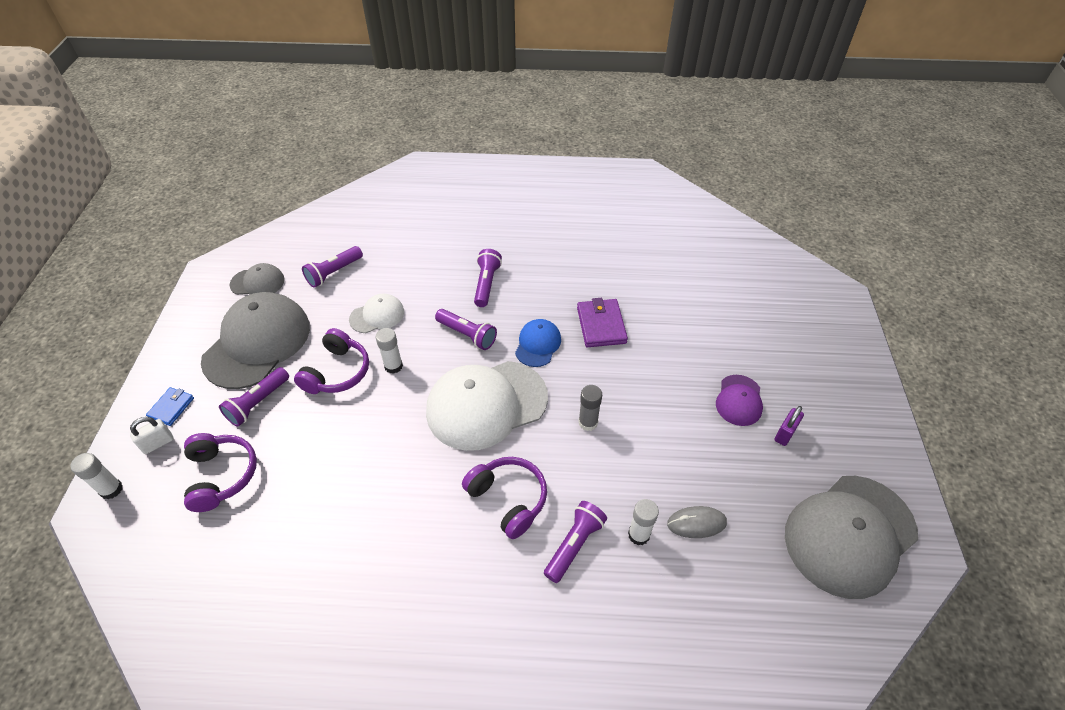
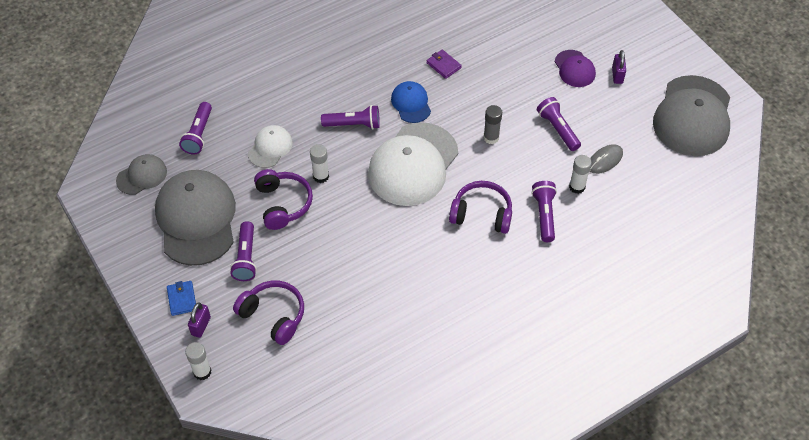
camera: 35 degrees left, 5 degrees up
white padlock [130,417,174,454] -> purple padlock [188,302,211,338]
purple flashlight [474,249,502,307] -> purple flashlight moved to [537,97,581,151]
purple wallet [577,298,628,347] -> purple wallet [426,50,462,79], size x0.62

